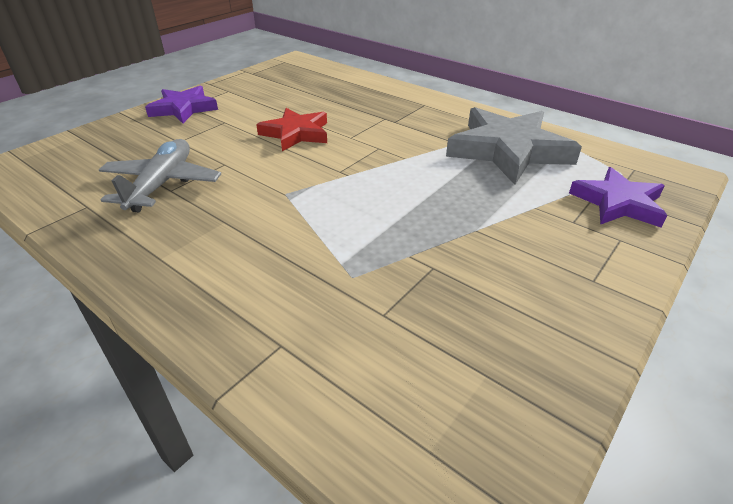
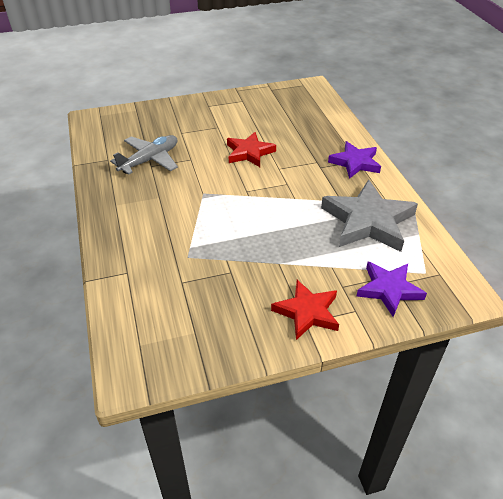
camera: 35 degrees right, 5 degrees up
purple star [145,86,218,123] -> purple star moved to [328,141,381,179]
none -> red star [271,280,339,340]

